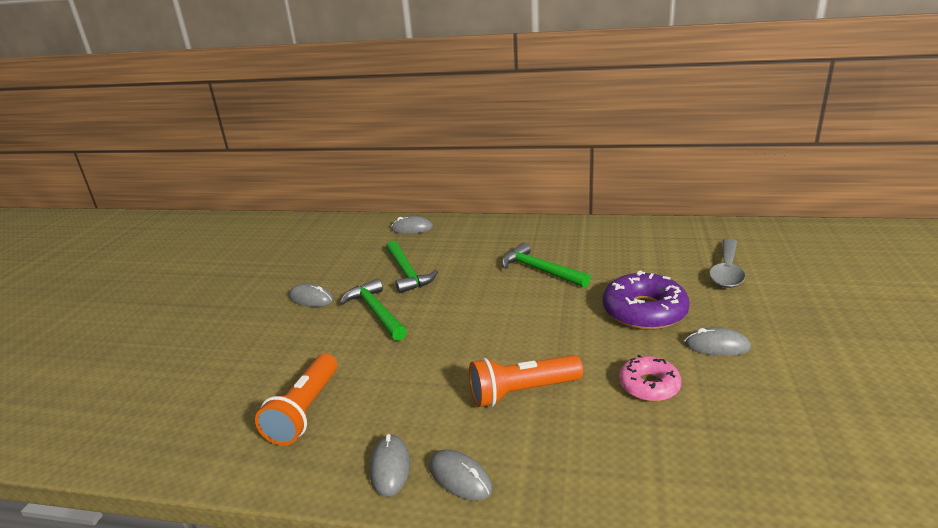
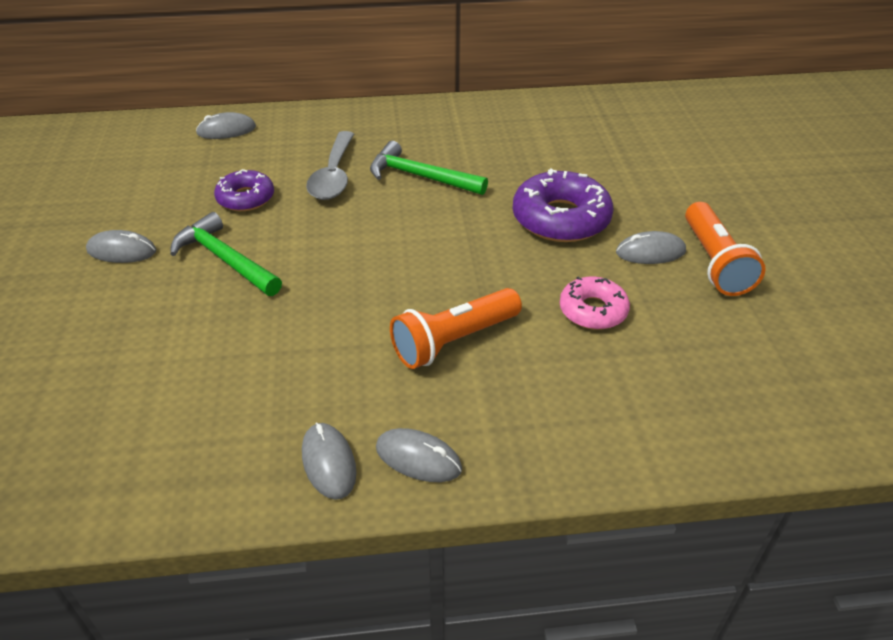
camera: 20 degrees left, 15 degrees up
orange flashlight [255,354,337,446] -> orange flashlight moved to [685,202,766,296]
green hammer [386,240,438,293] -> purple donut [214,169,274,211]
grey spoon [709,239,745,288] -> grey spoon moved to [306,131,354,200]

